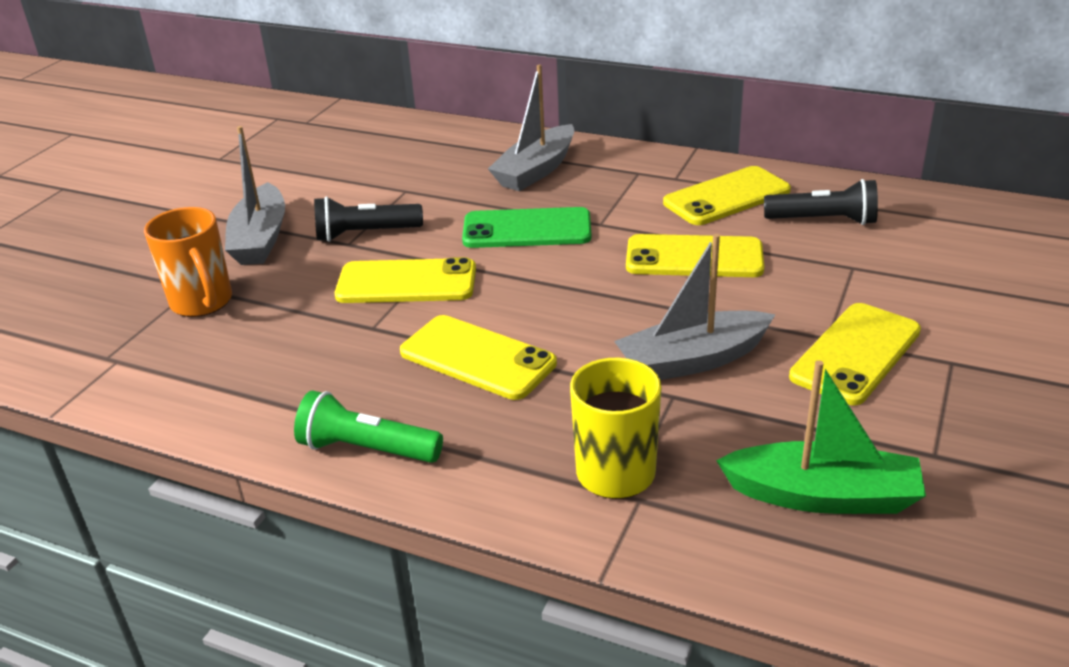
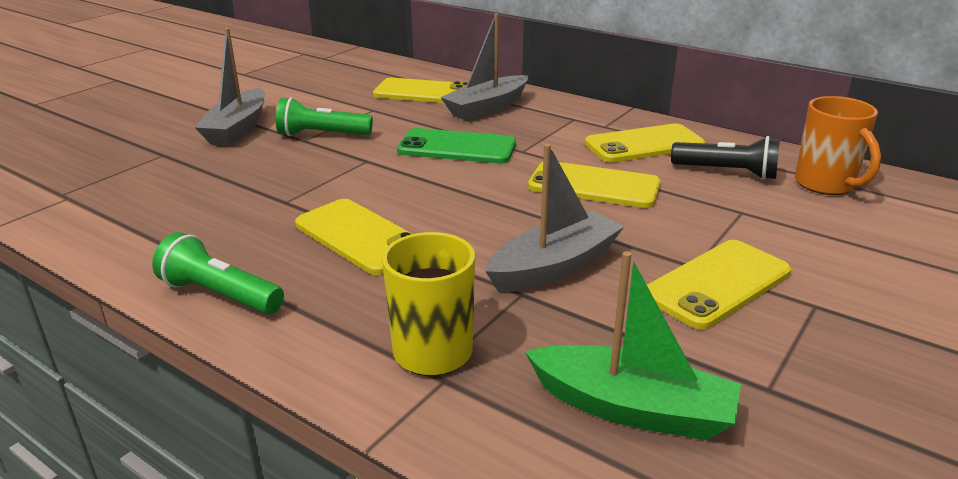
camera: 10 degrees right, 5 degrees down
orange mug [144,207,232,317] -> orange mug moved to [795,96,881,195]
black flashlight [314,196,423,242] -> green flashlight [276,98,373,136]
yellow phone [335,257,476,303] -> yellow phone moved to [373,78,468,103]
grey boat [614,234,776,380] -> grey boat turned 150 degrees clockwise [485,144,624,292]

